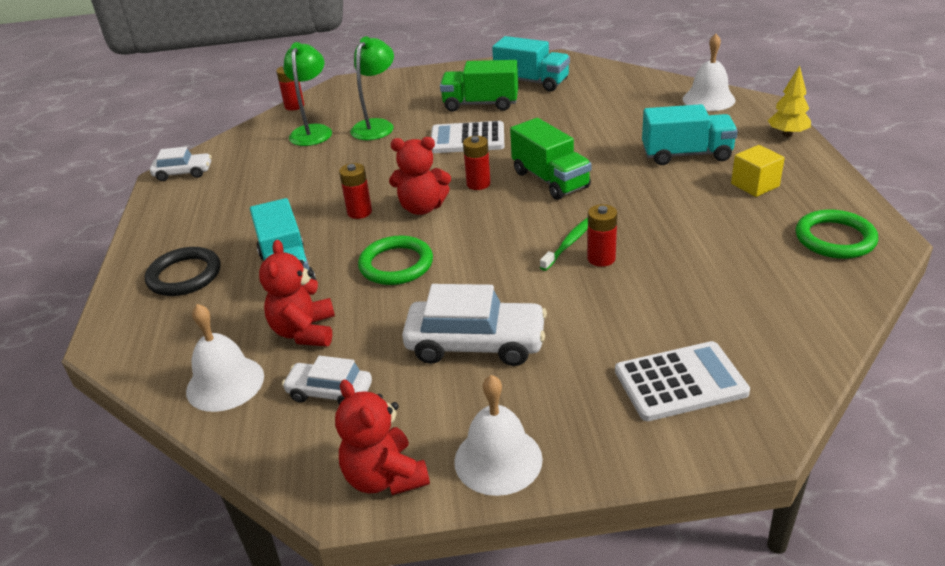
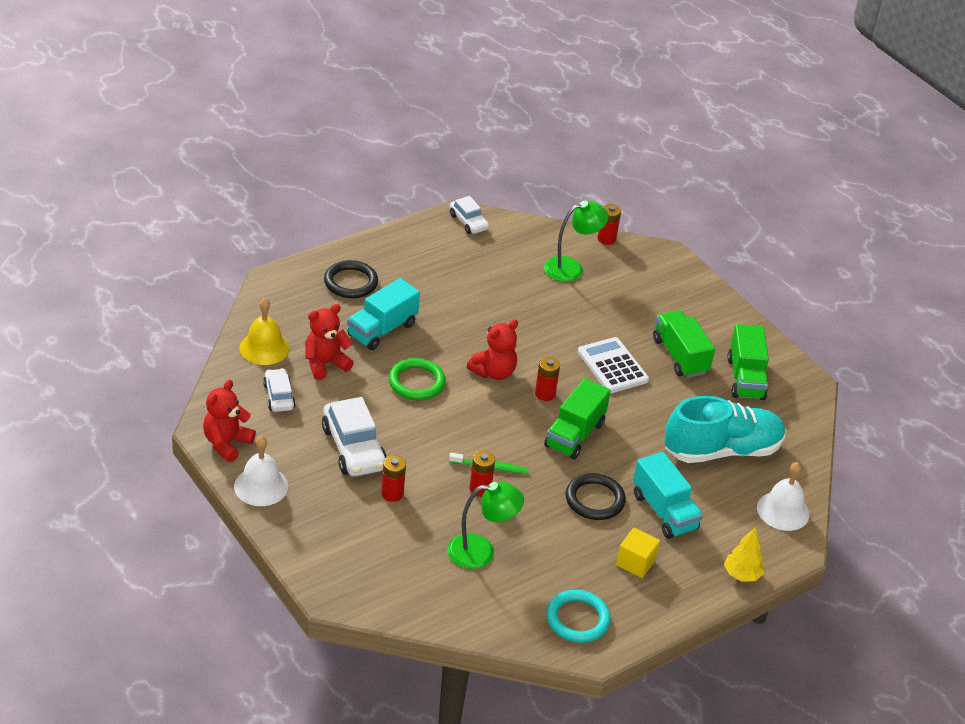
camera: 55 degrees right, 5 degrees up
white bell [186,304,264,412] -> yellow bell [239,298,290,365]
red battery [339,163,372,219] -> red battery moved to [381,455,406,502]
green lamp [350,36,394,140] -> green lamp moved to [447,482,524,569]
red teddy bear [389,137,451,215] -> red teddy bear turned 105 degrees counterclockwise [467,320,518,380]
turquoise truck [492,36,570,92] -> green truck [727,324,769,400]
white calculator [615,341,750,421] -> none
green ring [796,209,878,259] -> turquoise ring [546,590,611,643]
none -> black ring [566,473,626,520]
none -> turquoise shoe [664,396,786,463]

